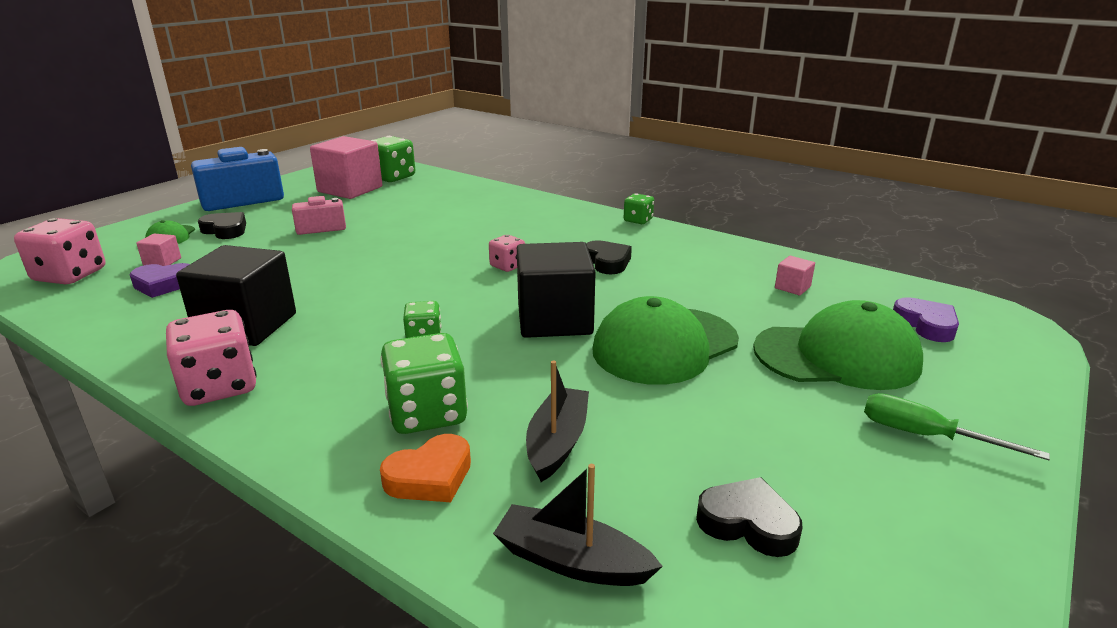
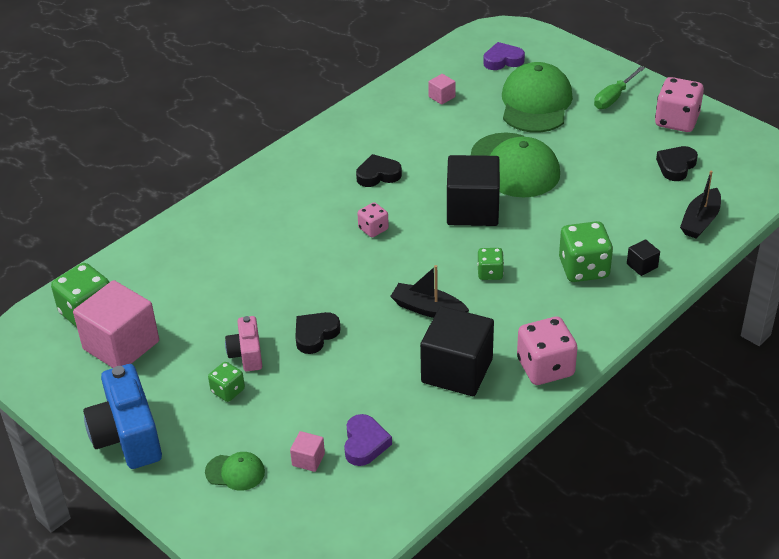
camera: 80 degrees left, 15 degrees up
pink dice [14,218,105,284] -> pink dice moved to [655,77,704,132]
black heart [198,212,246,239] -> black heart moved to [295,312,341,354]
orange heart [380,434,471,502] -> black cube [627,239,660,276]
black boat [526,360,589,482] -> black boat moved to [390,265,469,318]
green dice [624,193,654,224] -> green dice moved to [208,362,245,402]

